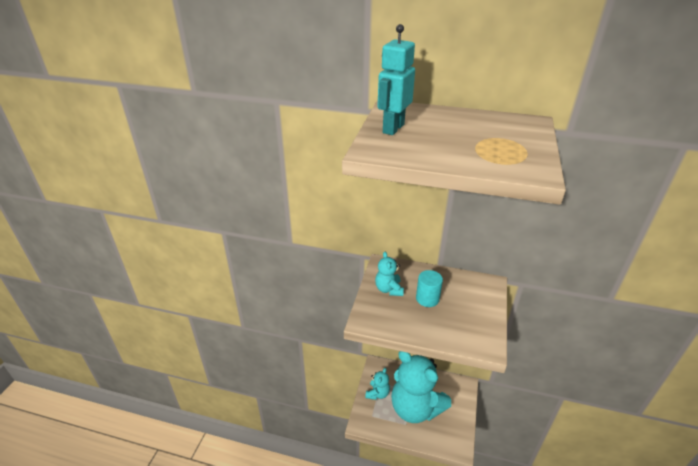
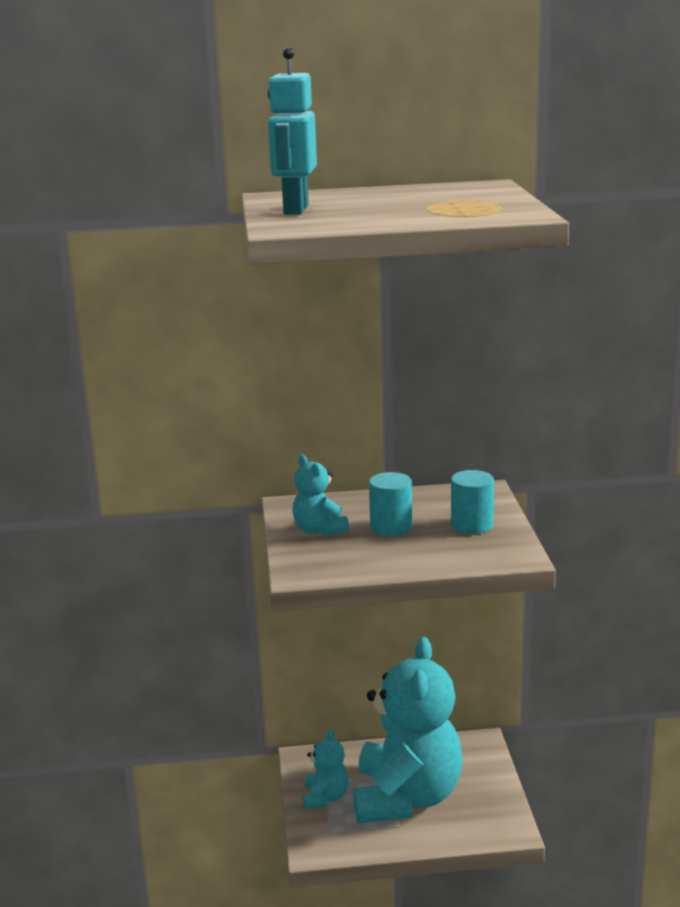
camera: 20 degrees left, 15 degrees down
turquoise teddy bear [391,351,451,423] -> turquoise teddy bear turned 105 degrees counterclockwise [353,637,463,823]
none -> turquoise cylinder [451,470,494,534]

